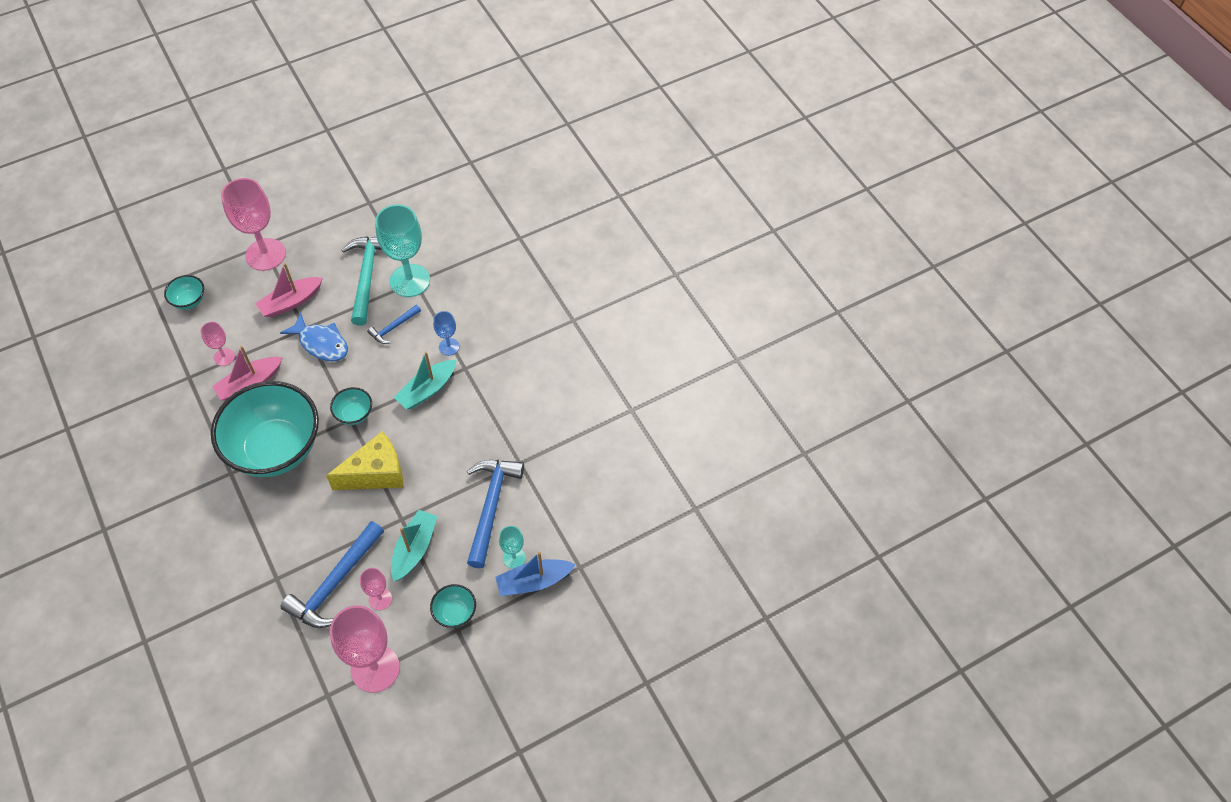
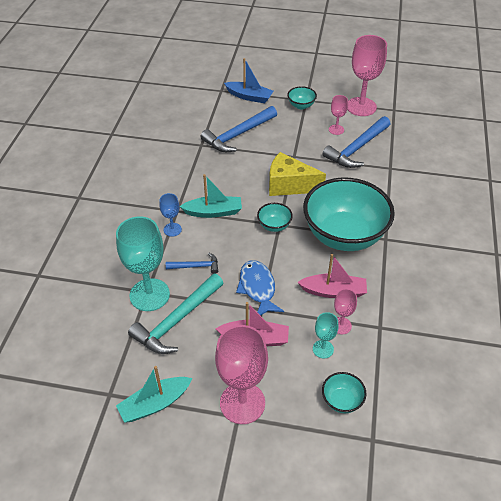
camera: 140 degrees left, 10 degrees down
blue hammer [281,521,384,628] -> blue hammer turned 150 degrees clockwise [323,116,390,168]
turquoise boat [391,510,437,581] -> turquoise boat moved to [116,366,192,423]
turquoise goblet [499,526,526,569] -> turquoise goblet moved to [313,312,339,358]

